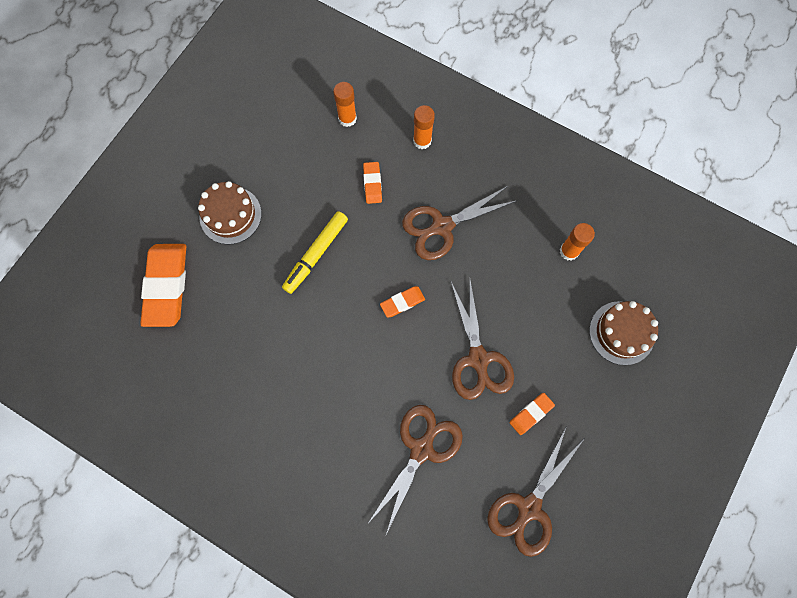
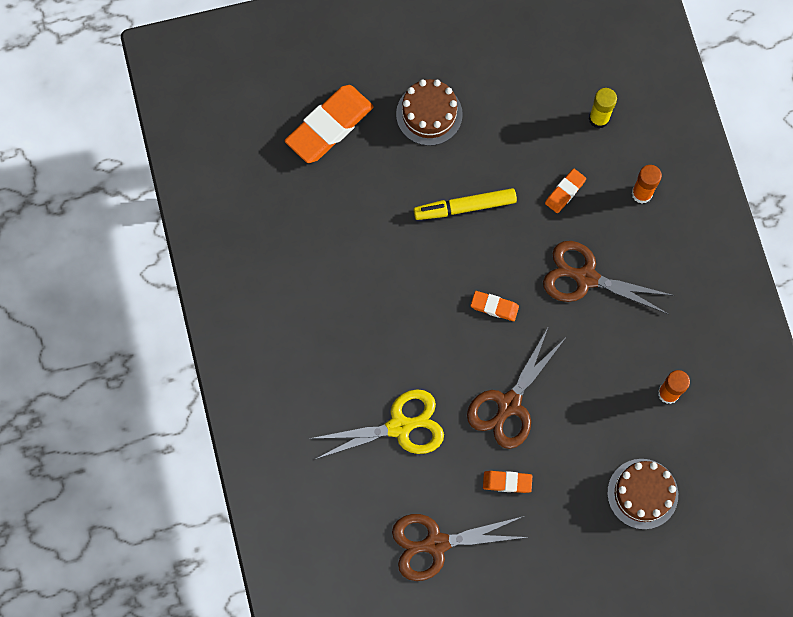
camera: 45 degrees right, 0 degrees up
orange glue stick [333,82,357,127] -> yellow glue stick [589,88,617,129]
brown scissors [369,405,463,534] -> yellow scissors [309,389,444,460]

